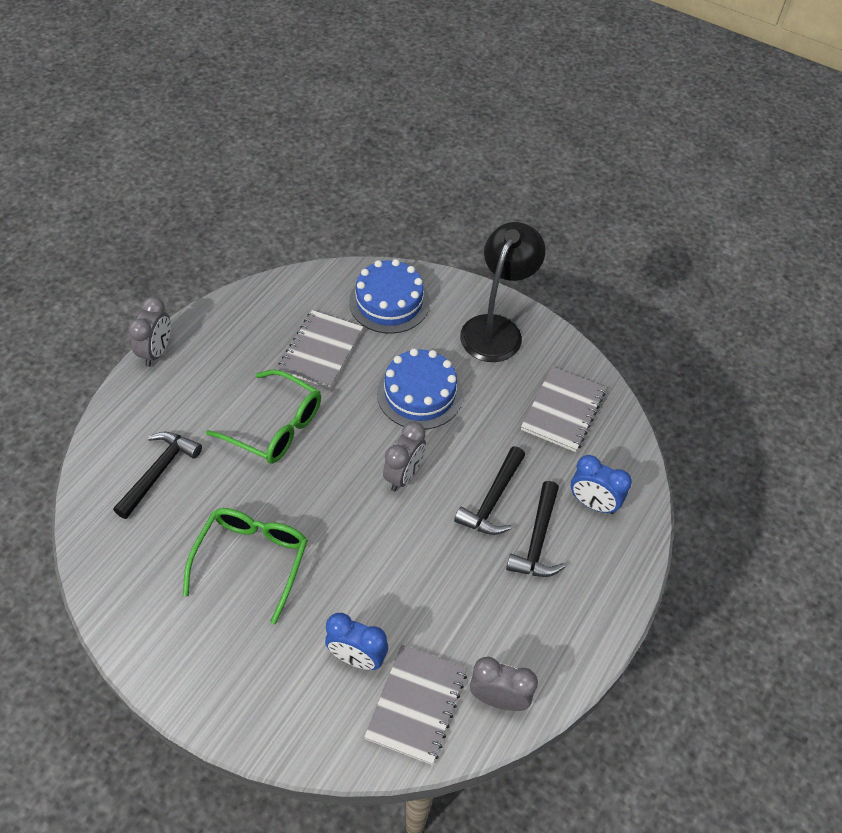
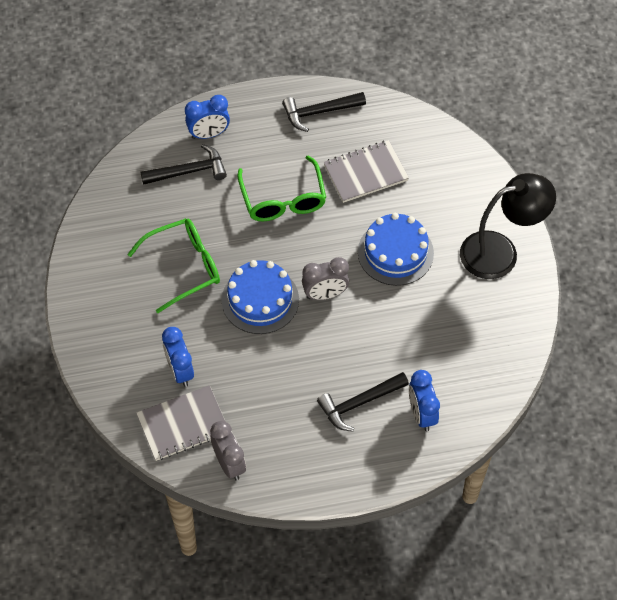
camera: 50 degrees right, 5 degrees up
grey clock [128,297,171,367] -> none
blue cake [349,259,430,334] -> blue cake moved to [222,260,299,334]
black hammer [454,446,525,535] -> black hammer moved to [282,92,366,132]
grey notebook [521,367,606,452] -> none
none -> blue clock [185,95,230,139]

